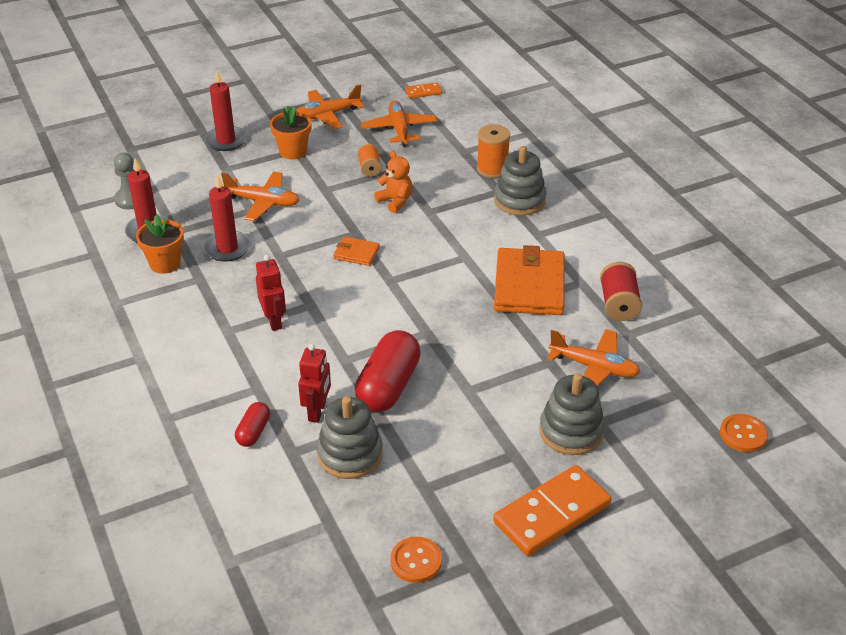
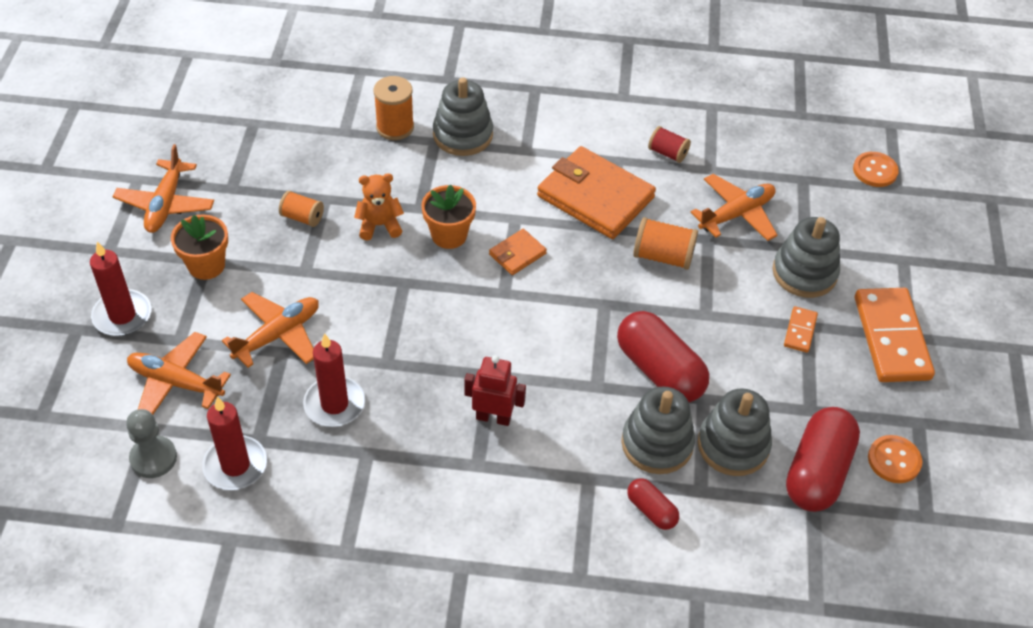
camera: 60 degrees left, 10 degrees up
orange flower pot [136,214,184,274] -> orange flower pot moved to [421,185,476,249]
red robot [298,344,331,423] -> grey stacking toy [621,386,695,474]
orange wallet [334,237,380,266] -> orange wallet moved to [489,229,547,275]
orange plane [361,101,437,147] -> orange plane moved to [127,332,231,414]
orange domino [405,82,442,98] -> orange domino moved to [784,306,818,353]
red spool [600,262,642,321] -> red spool [648,126,691,163], size x0.66
none -> orange spool [633,217,698,270]
none -> red capsule [786,407,860,512]

